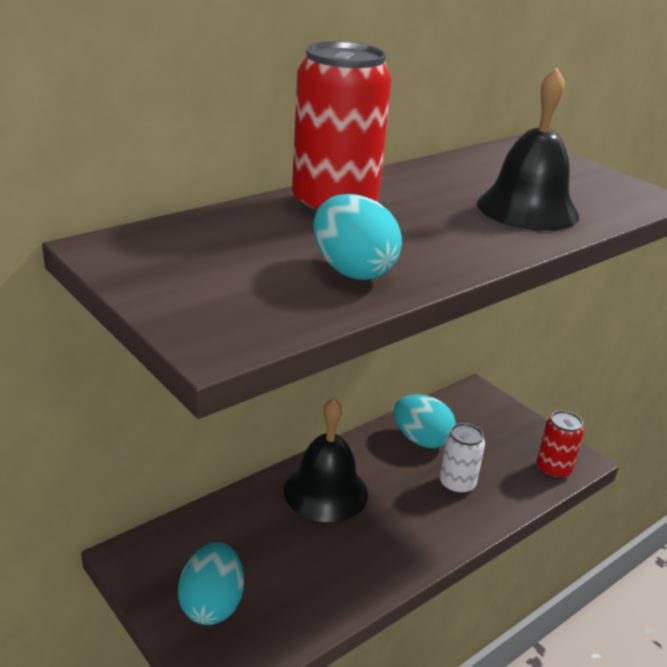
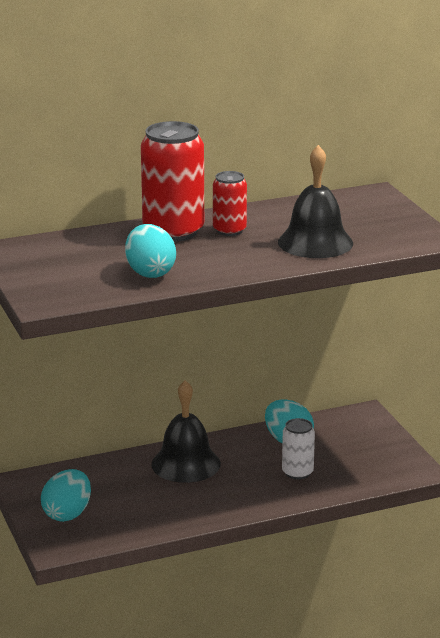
camera: 20 degrees right, 5 degrees down
red can [537,411,584,479] -> red can moved to [213,171,247,236]

